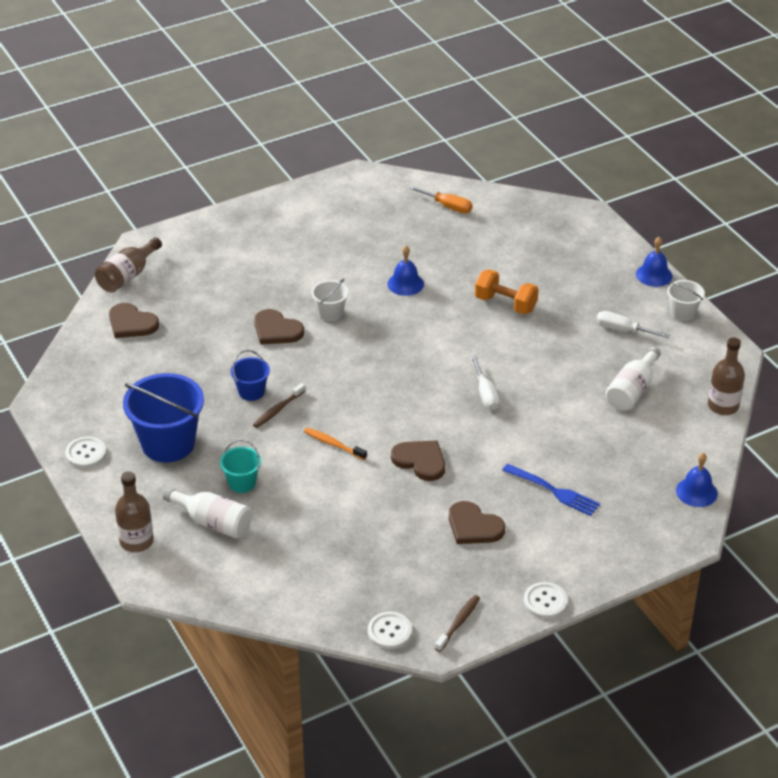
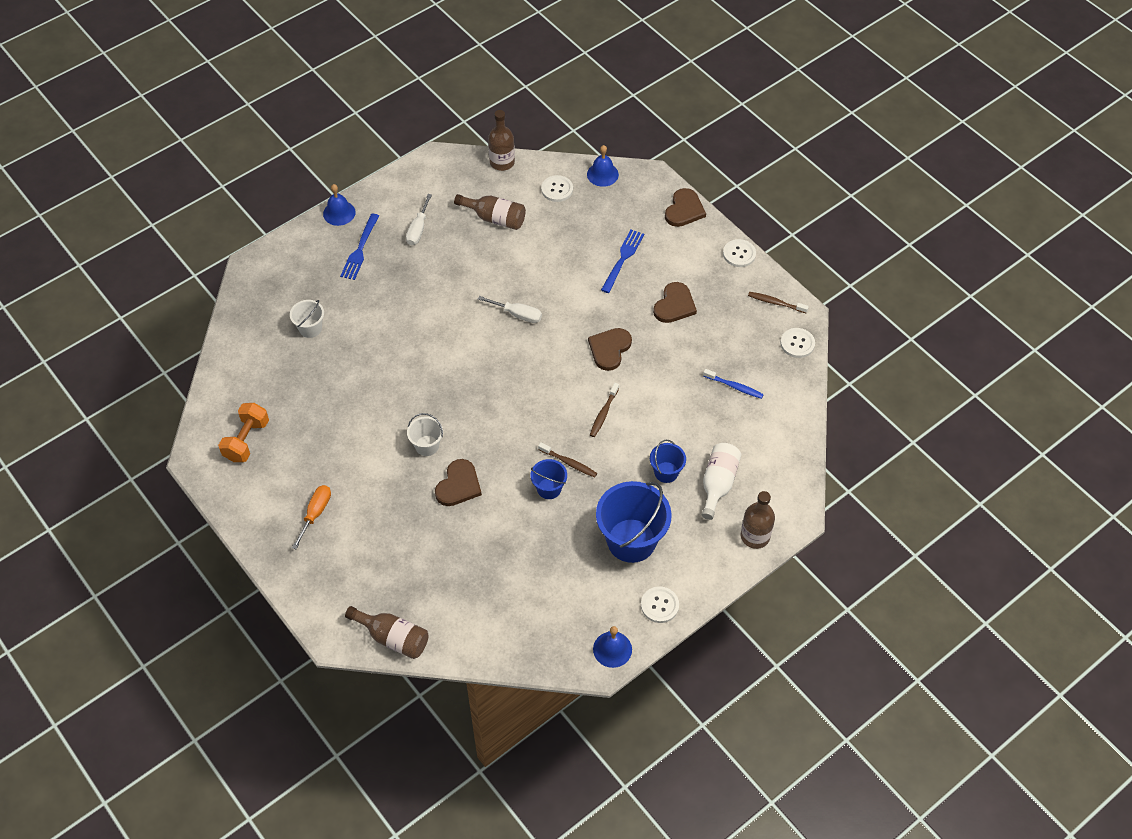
camera: 100 degrees left, 15 degrees up
brown heart [109,303,159,338] -> brown heart moved to [665,188,706,227]
turquoise bucket [220,439,261,493] -> blue bucket [650,440,686,483]
orange toothbrush [304,428,367,460] -> brown toothbrush [590,383,619,437]
blue bell [387,246,424,296] -> blue bell moved to [593,626,632,668]
orange screwdriver [409,186,473,213] -> orange screwdriver moved to [292,485,331,549]
white screwdriver [471,355,500,410] -> white screwdriver turned 45 degrees clockwise [478,296,542,323]
orange dumbbell [475,269,539,314] -> orange dumbbell moved to [218,403,269,462]
white bottle [605,347,661,411] -> brown bottle [454,194,526,230]
white bucket [667,280,705,321] -> white bucket moved to [290,300,324,338]
none -> blue fork [340,214,379,280]
none -> white button [541,175,573,202]
none -> blue toothbrush [703,369,764,399]

